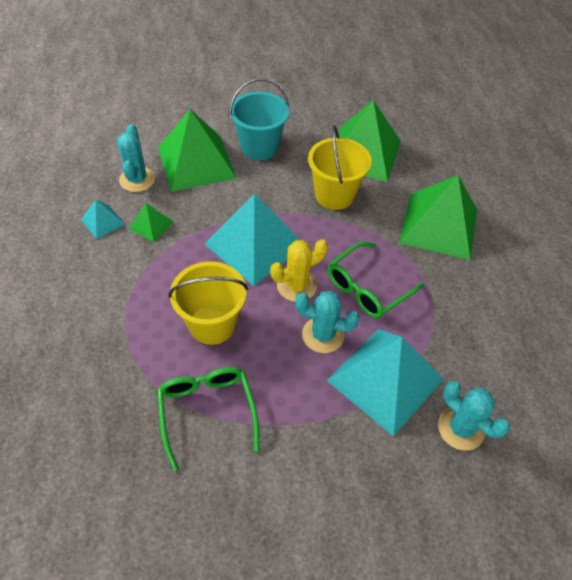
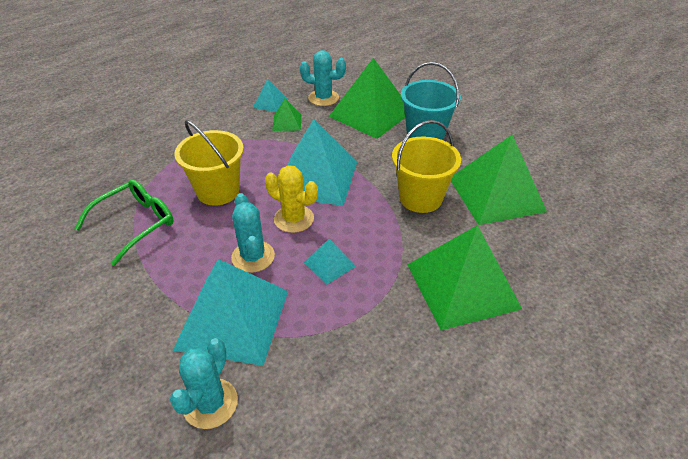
camera: 60 degrees right, 10 degrees down
turquoise cactus [117,124,155,192] -> turquoise cactus turned 45 degrees clockwise [300,50,346,106]
green glasses [328,242,424,319] -> turquoise pyramid [304,239,356,285]

